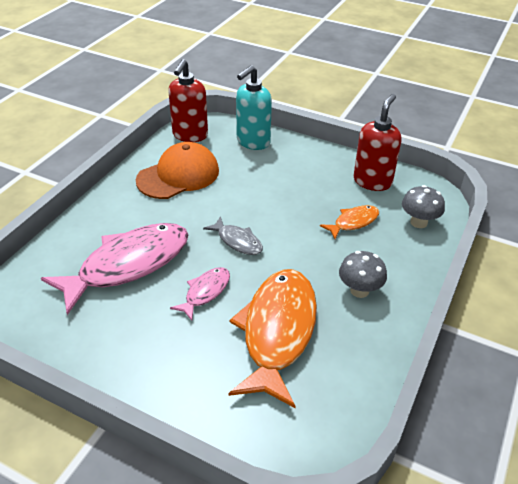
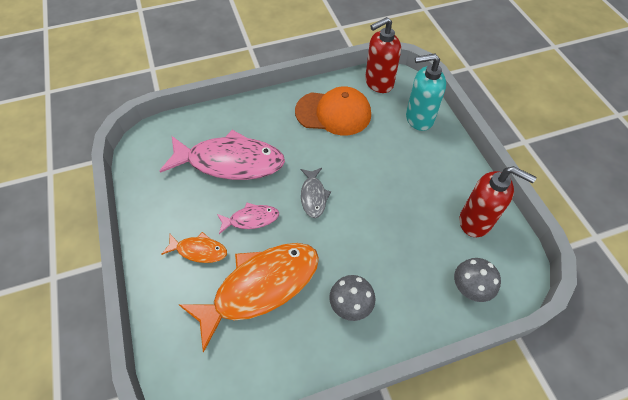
camera: 45 degrees right, 15 degrees up
orange fish [320,205,379,239] -> orange fish moved to [161,232,227,263]
red soap dispenser [354,94,402,191] -> red soap dispenser turned 45 degrees clockwise [459,166,536,237]

